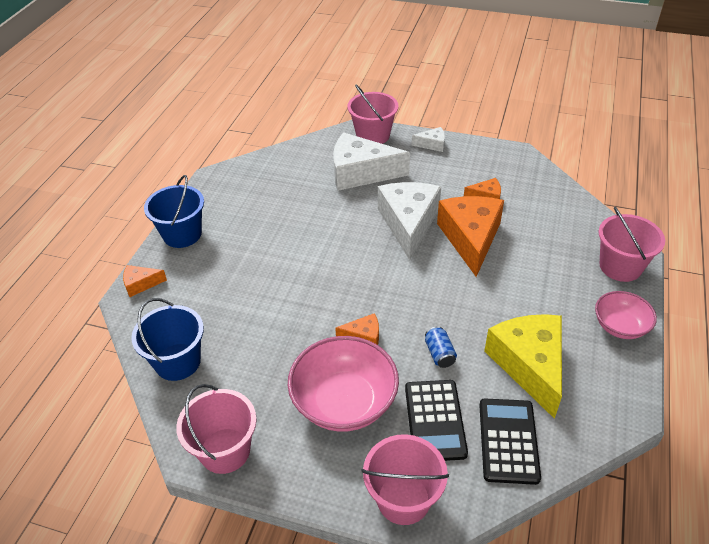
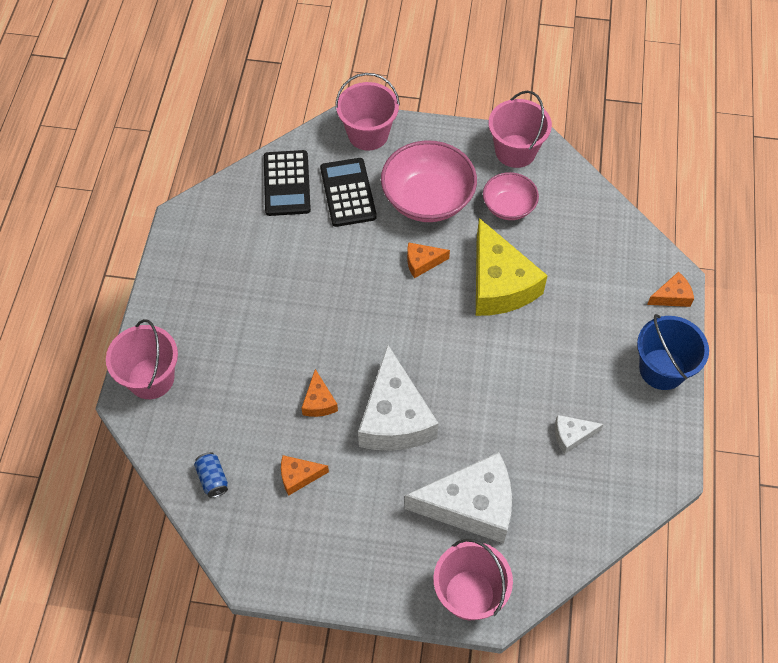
camera: 170 degrees right, 15 degrees up
blue bucket [131,298,204,381] -> none
white cheese [412,127,445,152] -> white cheese moved to [555,415,603,454]
blue can [425,326,457,368] -> blue can moved to [194,452,228,498]
orange cheese [437,196,504,277] -> orange cheese [302,369,338,417], size x0.46
yellow cheese [484,314,562,419] -> yellow cheese moved to [476,218,548,316]
pink bowl [595,291,657,339] -> pink bowl moved to [483,172,539,220]

